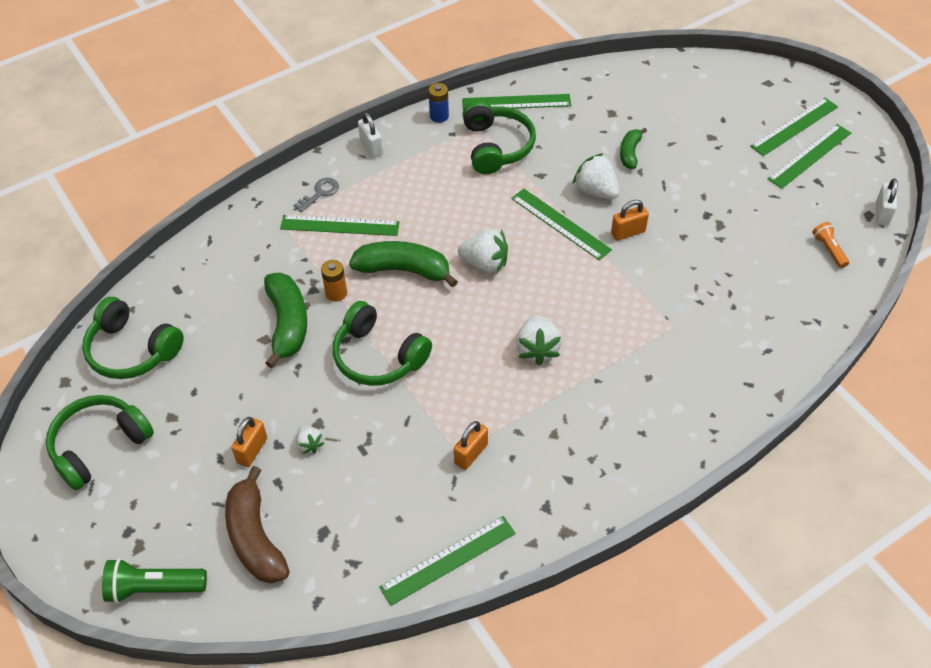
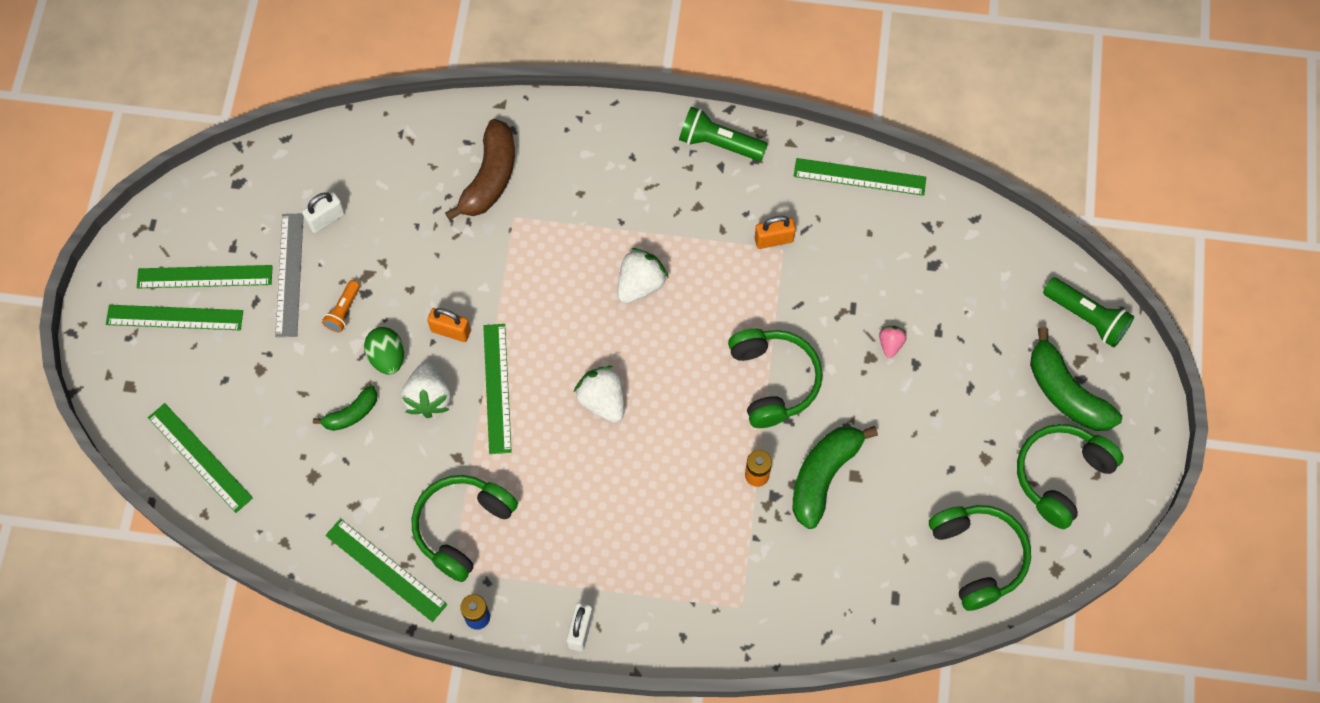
camera: 140 degrees left, 15 degrees up
green headphones [46,395,154,491] -> green headphones turned 135 degrees clockwise [1017,424,1124,529]
brown banana [225,466,289,583] -> brown banana moved to [445,119,515,220]
orange padlock [231,417,267,467] -> none
green ruler [280,215,400,236] -> green ruler moved to [148,403,253,513]
grey key [293,178,339,212] -> none
white strawberry [296,425,325,454] -> pink strawberry [879,326,907,358]
green banana [349,241,458,288] -> green banana moved to [1030,327,1122,431]
orange flashlight [812,222,849,268] -> orange flashlight moved to [322,280,360,333]
white padlock [876,178,898,226] -> white padlock moved to [302,192,345,233]
none -> grey ruler [275,214,304,337]
none -> green egg [364,327,404,374]
none -> green flashlight [679,106,768,161]

